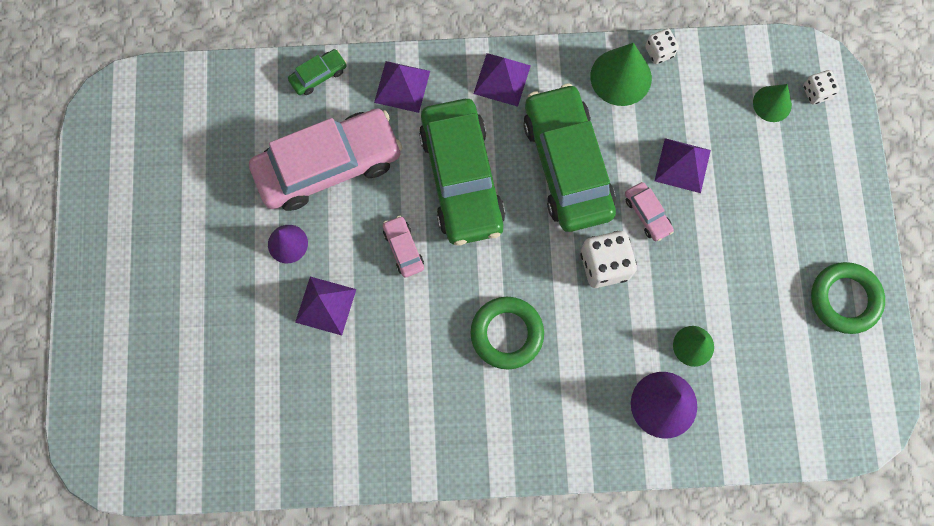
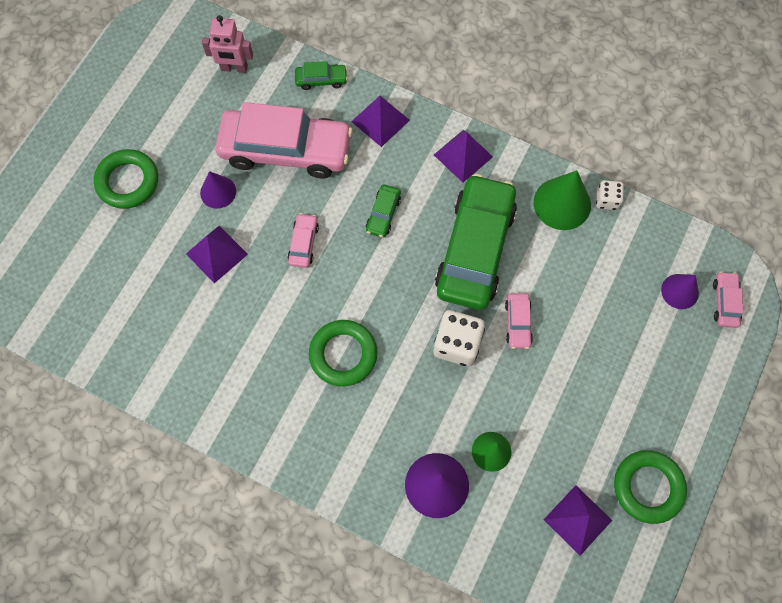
camera: 30 degrees right, 5 degrees down
green car [419,99,505,245] -> green car [366,185,401,238], size x0.41
purple pyramid [655,138,711,193] -> purple pyramid moved to [544,485,612,556]
green cone [753,84,792,122] -> purple cone [661,274,699,309]
white dice [803,70,839,104] -> pink car [713,271,743,328]
none -> green ring [94,149,158,209]
none -> pink robot [202,15,253,73]

